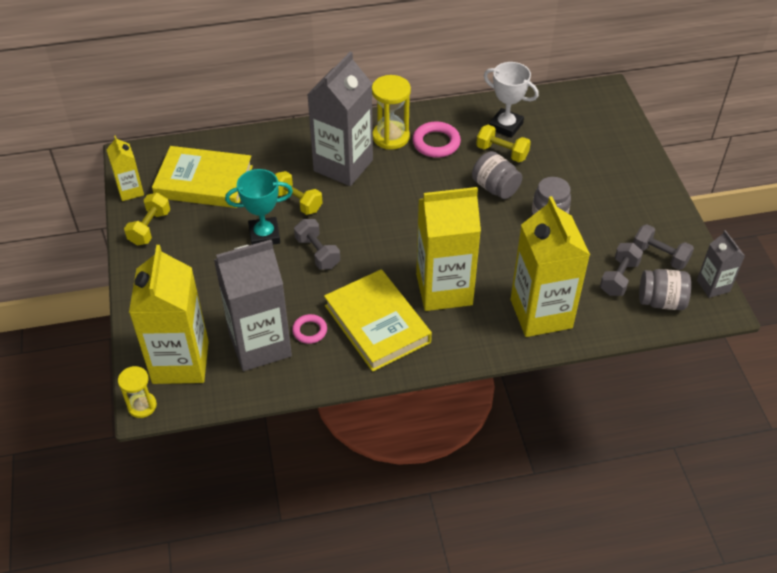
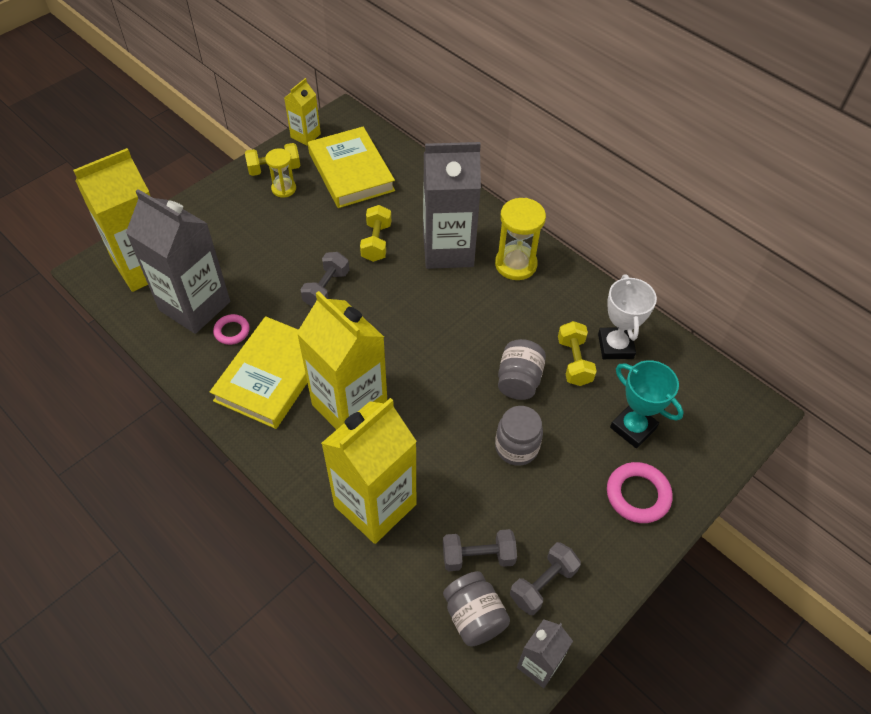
camera: 55 degrees right, 5 degrees up
yellow hourglass [118,366,157,418] -> yellow hourglass moved to [265,149,296,198]
turquoise trophy [225,169,293,245] -> turquoise trophy moved to [610,360,684,448]
pink ring [412,122,461,158] -> pink ring moved to [607,462,673,523]
grey dumbbell [633,224,694,270] -> grey dumbbell turned 45 degrees clockwise [510,542,581,615]

